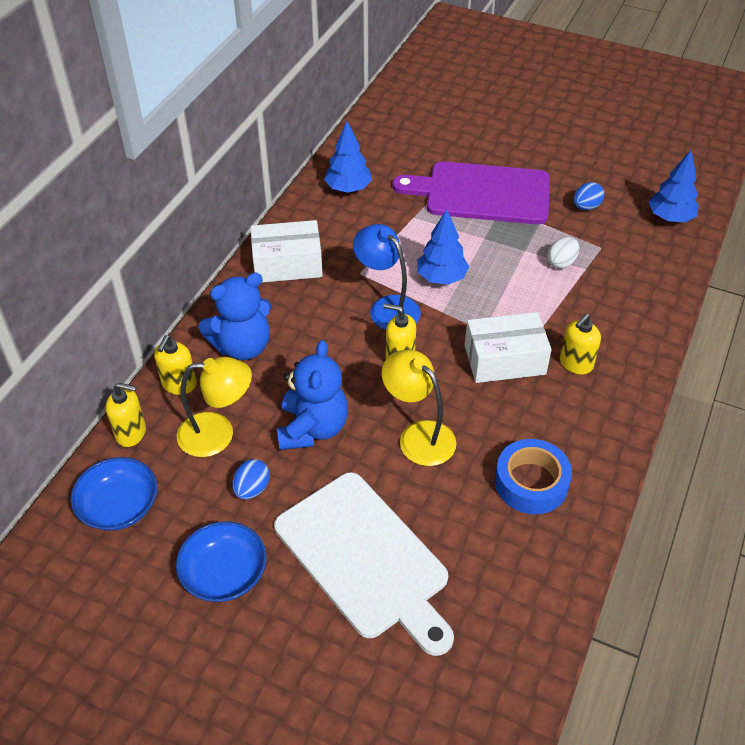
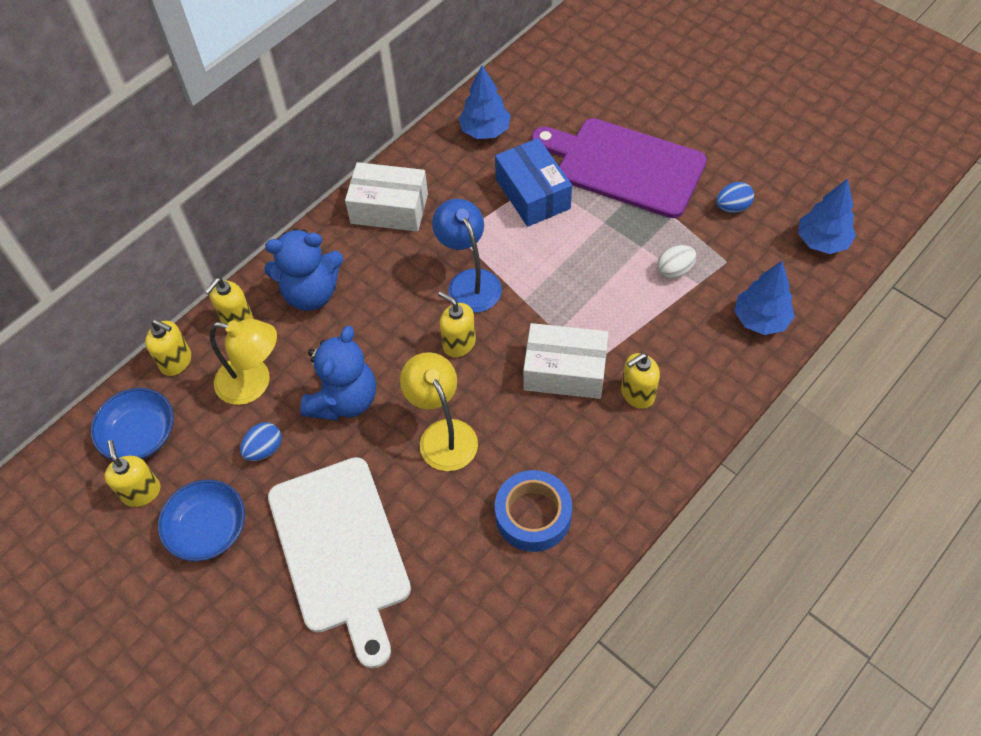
camera: 20 degrees right, 10 degrees up
blue tree [417,210,469,285] -> blue tree moved to [734,261,795,335]
none -> yellow soap dispenser [104,440,161,507]
none -> blue box [495,138,572,227]

